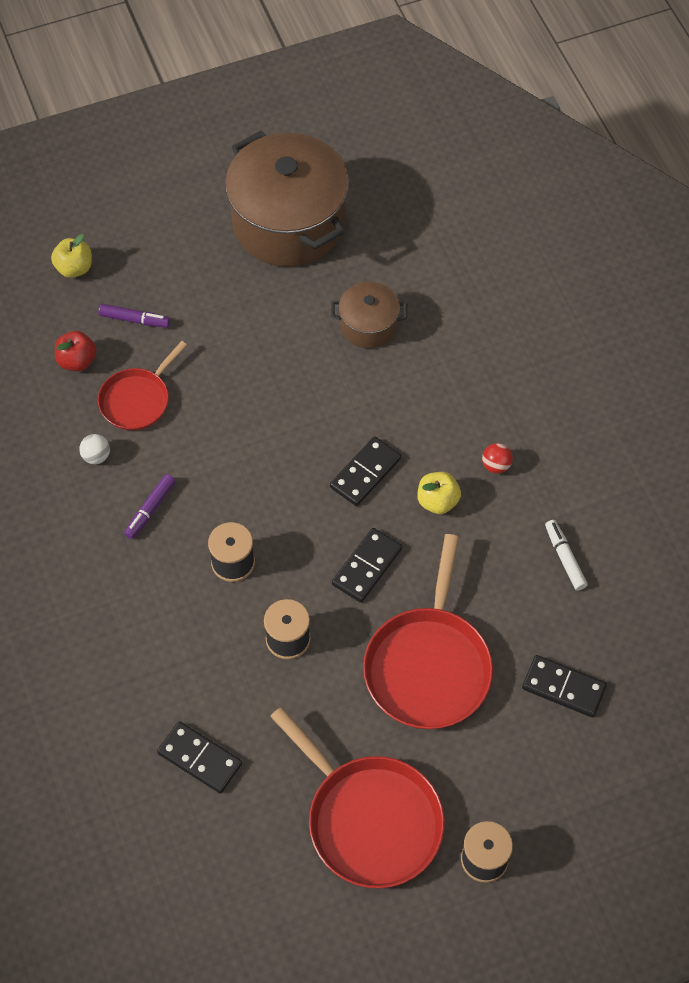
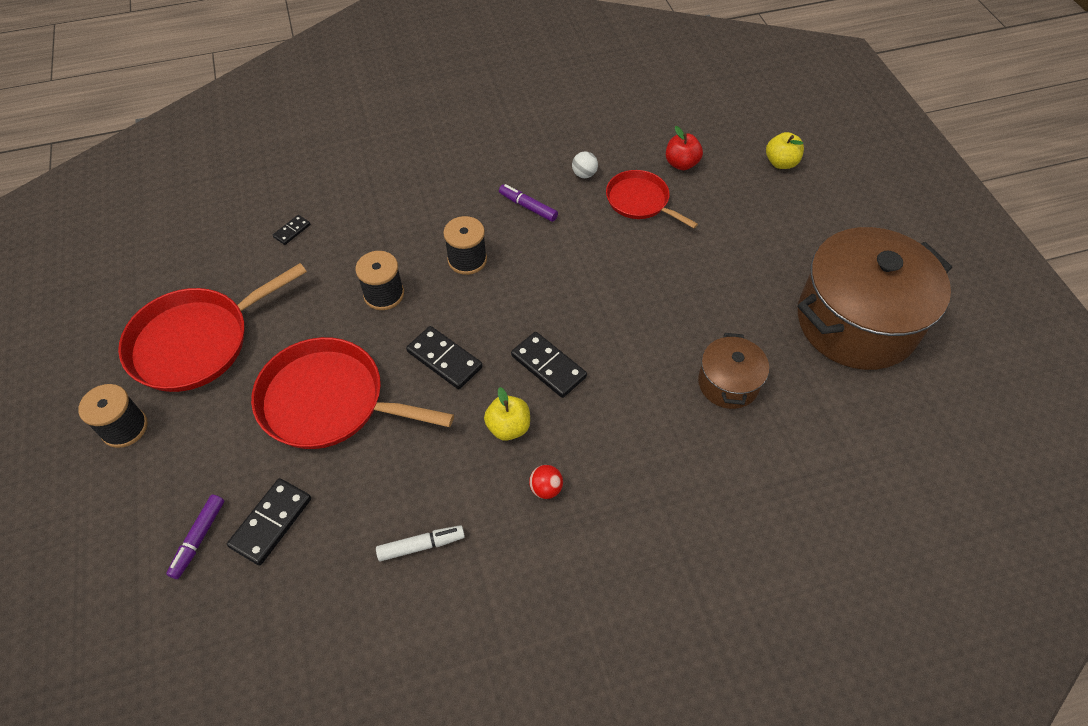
camera: 95 degrees right, 5 degrees down
purple marker [98,304,170,328] -> purple marker moved to [166,495,224,579]
black domino [157,721,242,794] -> black domino [273,215,311,245], size x0.54

